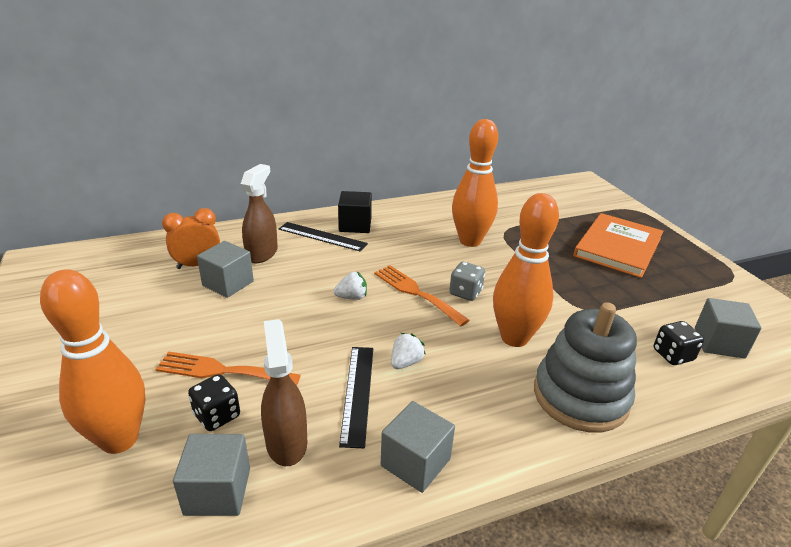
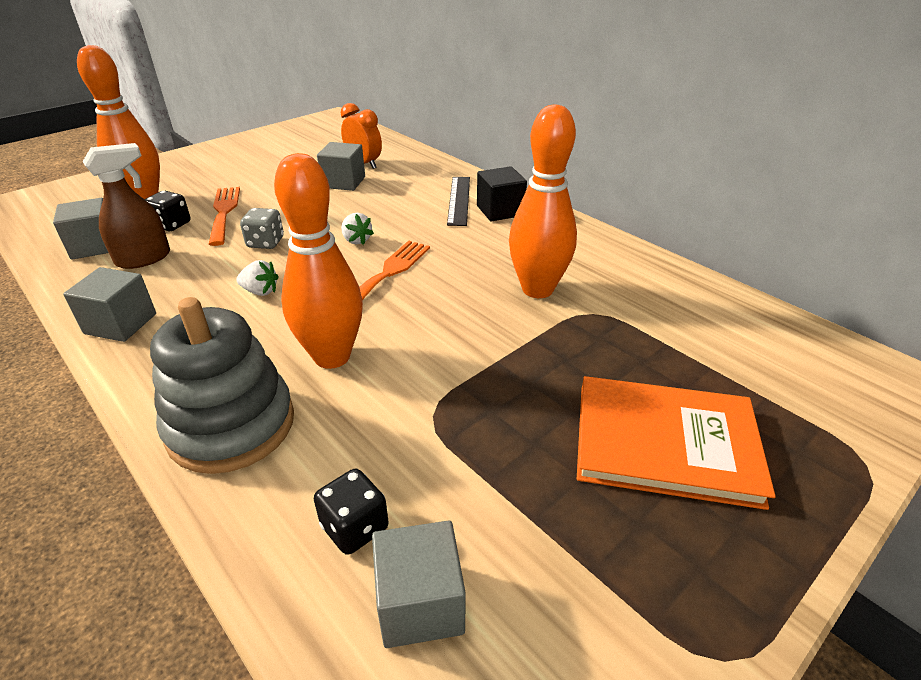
camera: 70 degrees right, 5 degrees up
brown spray bottle [241,164,278,263] -> none
black ruler [339,347,373,448] -> none
grey dice [449,262,485,301] -> grey dice moved to [240,208,284,249]

